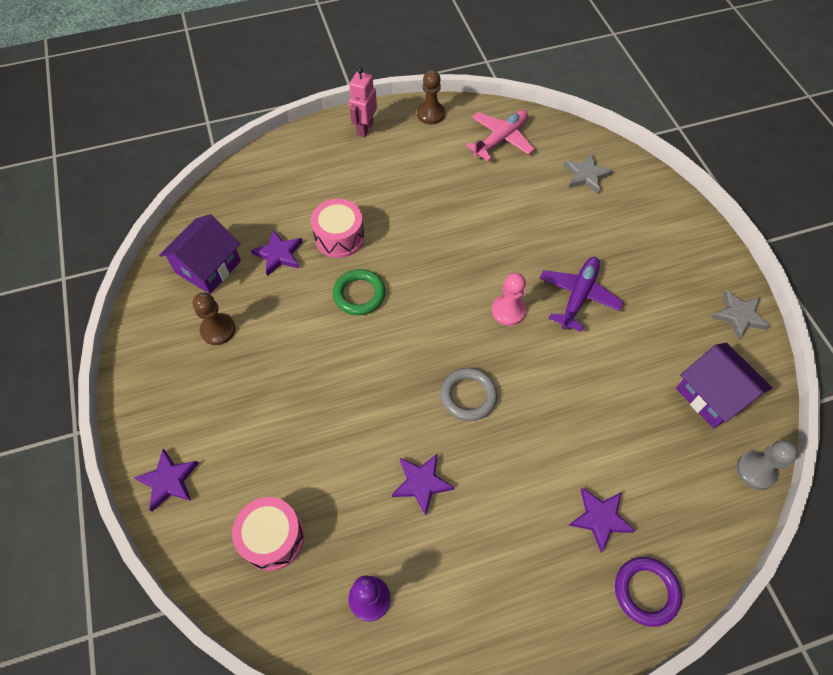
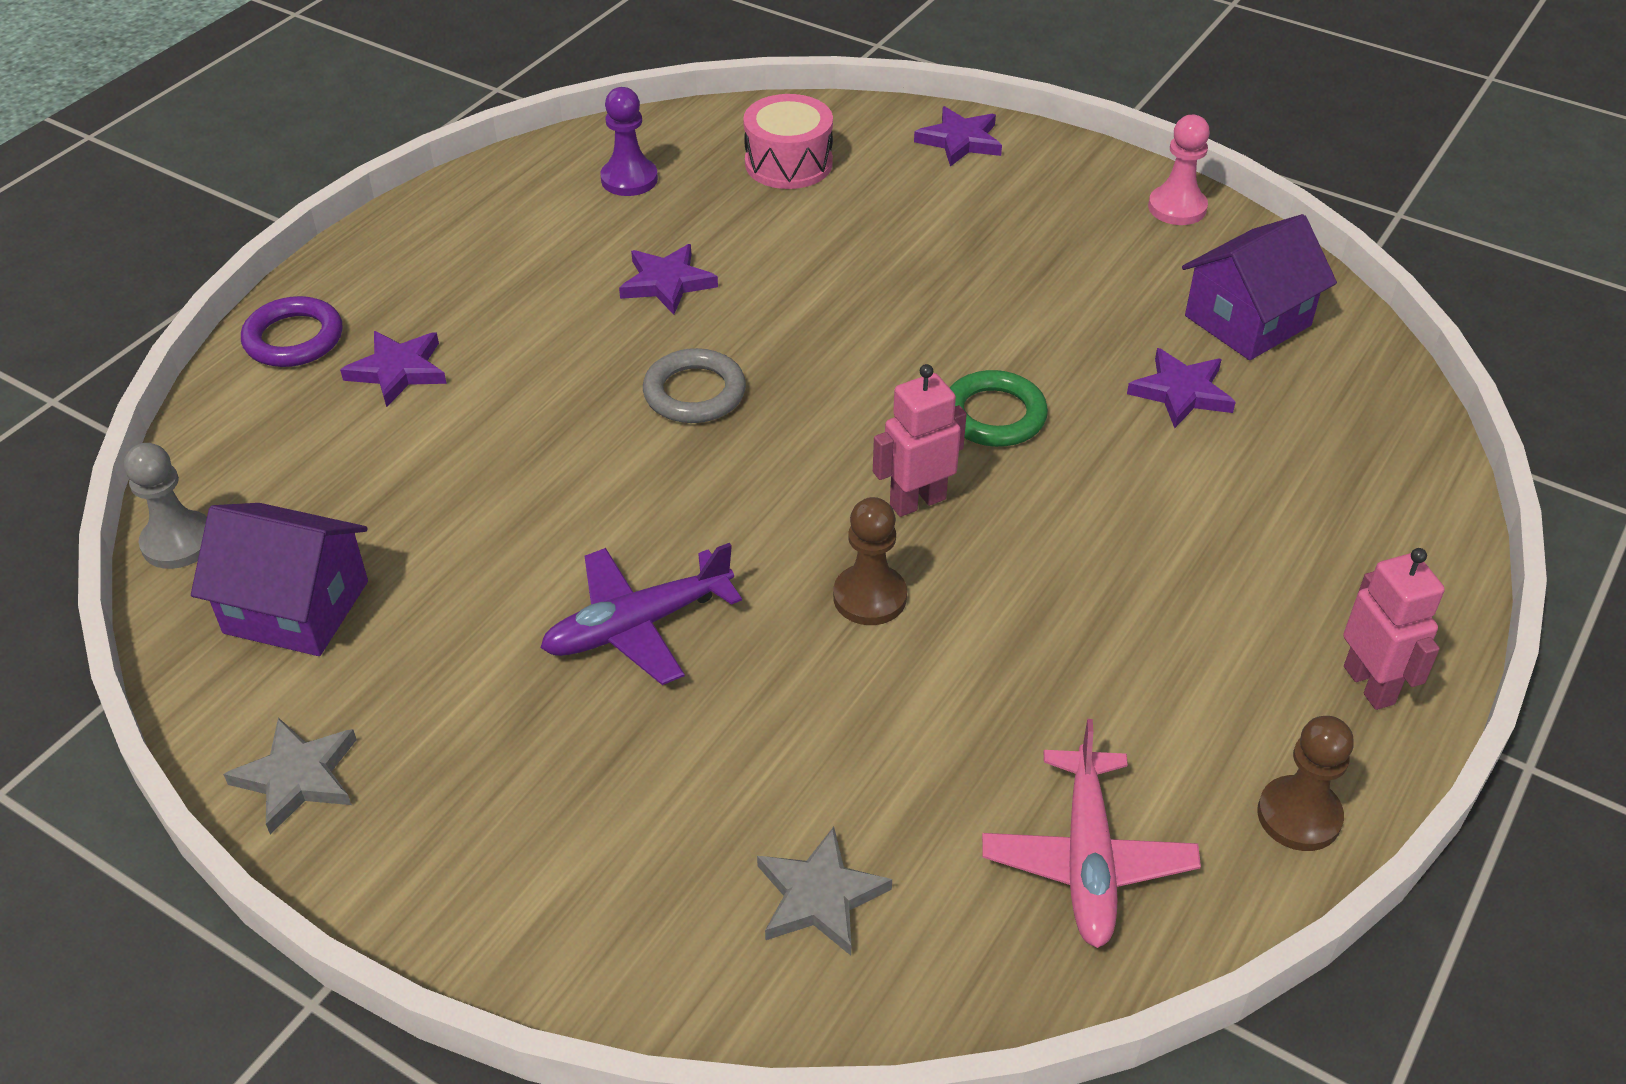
camera: 140 degrees right, 15 degrees down
purple house [159,214,241,294] -> purple house turned 60 degrees clockwise [1182,214,1337,360]
brown pawn [193,293,236,345] -> brown pawn moved to [833,497,907,625]
pink drum [311,199,364,258] -> none
pink pawn [492,273,526,326] -> pink pawn moved to [1148,115,1210,225]
purple plane [539,257,624,332] -> purple plane turned 75 degrees clockwise [540,543,742,685]
none -> pink robot [873,364,967,517]

